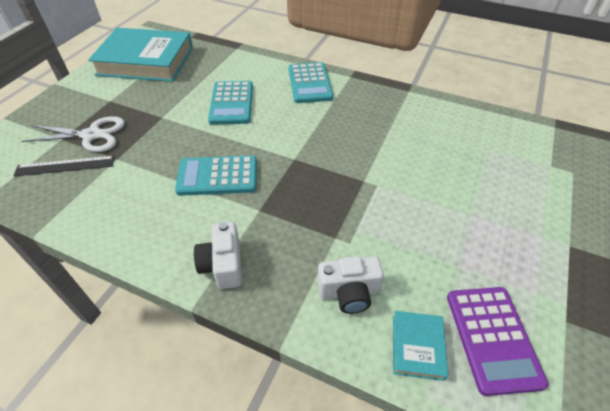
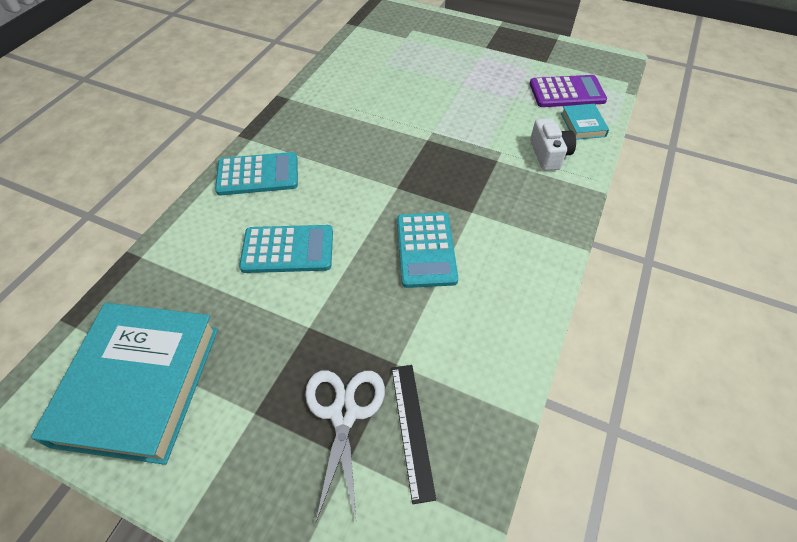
camera: 90 degrees left, 5 degrees up
white camera [194,222,242,289] -> none
turquoise book [393,311,448,381] -> turquoise book turned 75 degrees clockwise [561,104,609,140]

